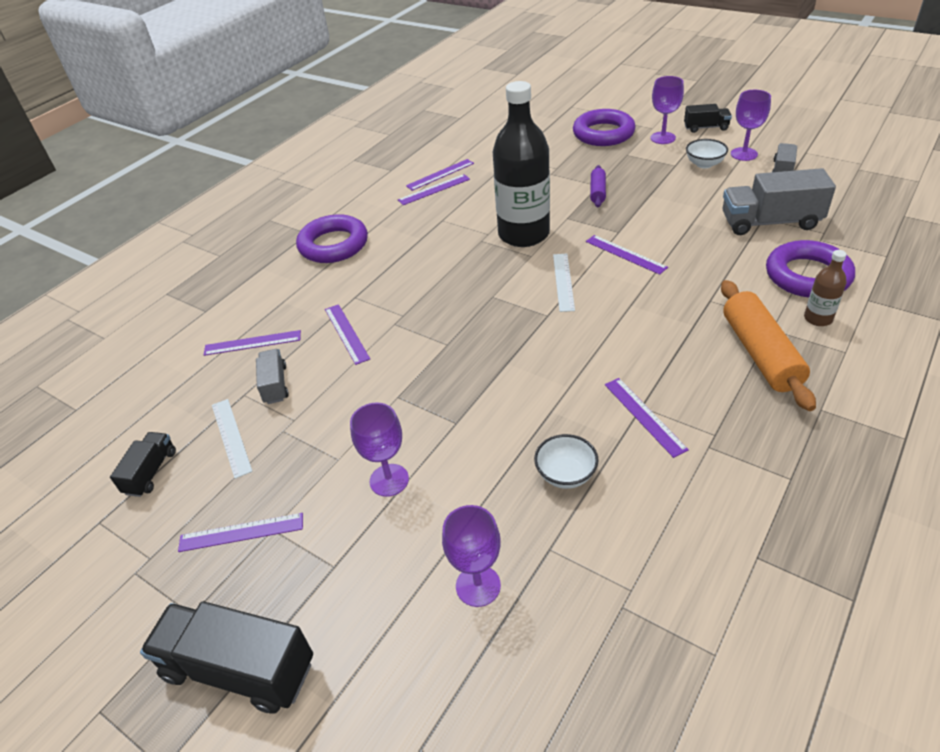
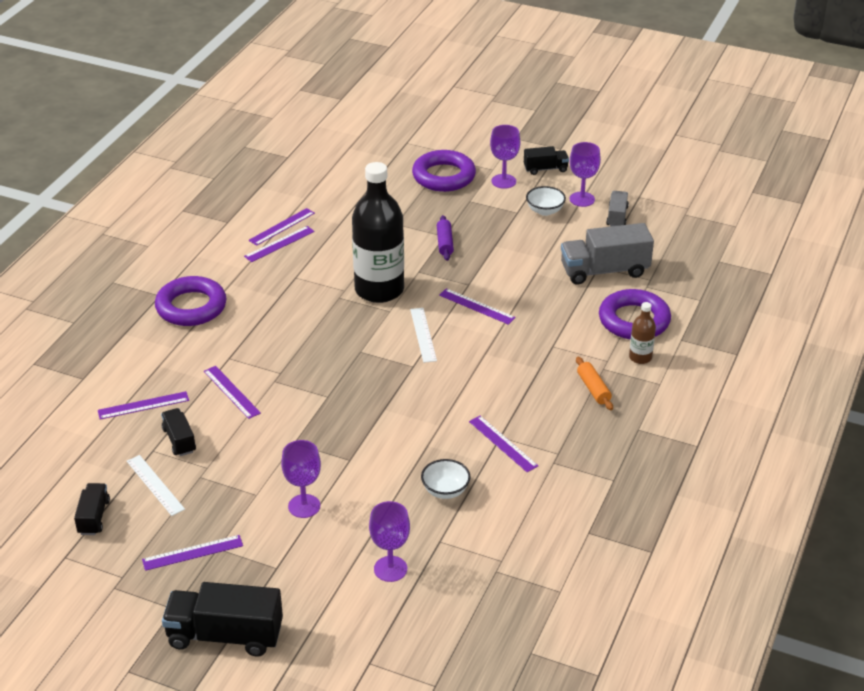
camera: 15 degrees left, 5 degrees down
grey truck [256,349,289,404] -> black truck [161,408,196,456]
orange rolling pin [721,280,816,411] -> orange rolling pin [576,357,613,410], size x0.53

